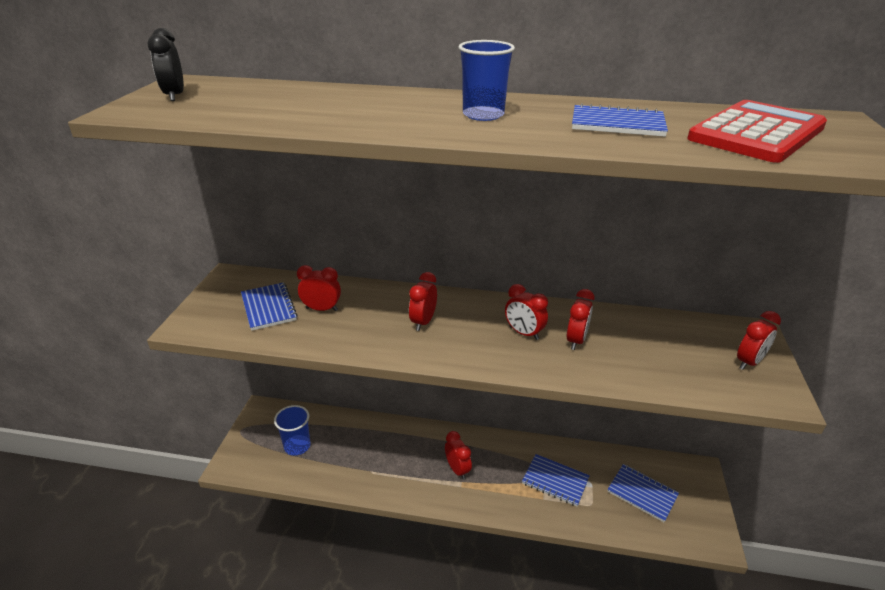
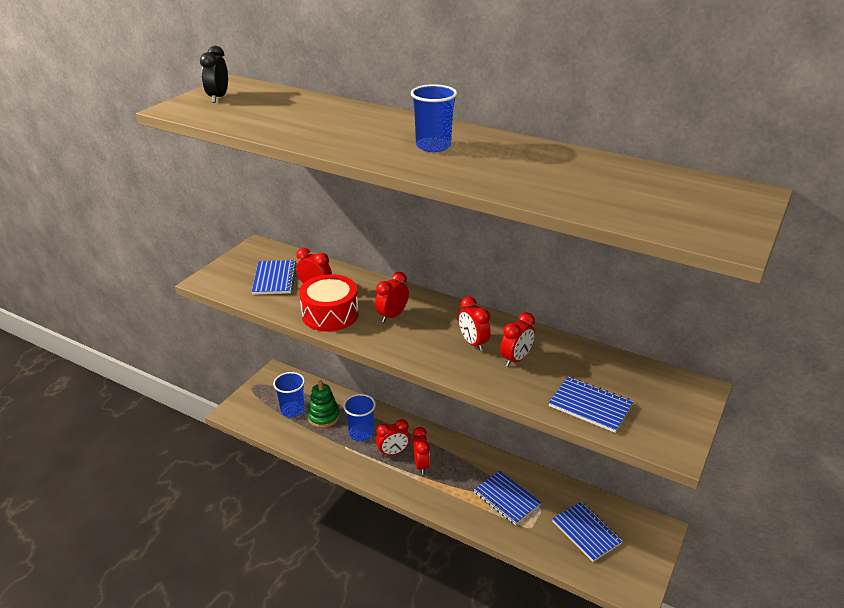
camera: 20 degrees right, 0 degrees up
blue notebook [572,103,668,137] -> blue notebook moved to [549,377,633,433]
red calculator [687,100,827,163] -> none
red clock [737,311,781,370] -> red clock moved to [376,419,410,456]
none -> red drum [299,274,359,331]
none -> green stacking toy [307,381,340,428]
none -> blue cup [343,394,376,441]

